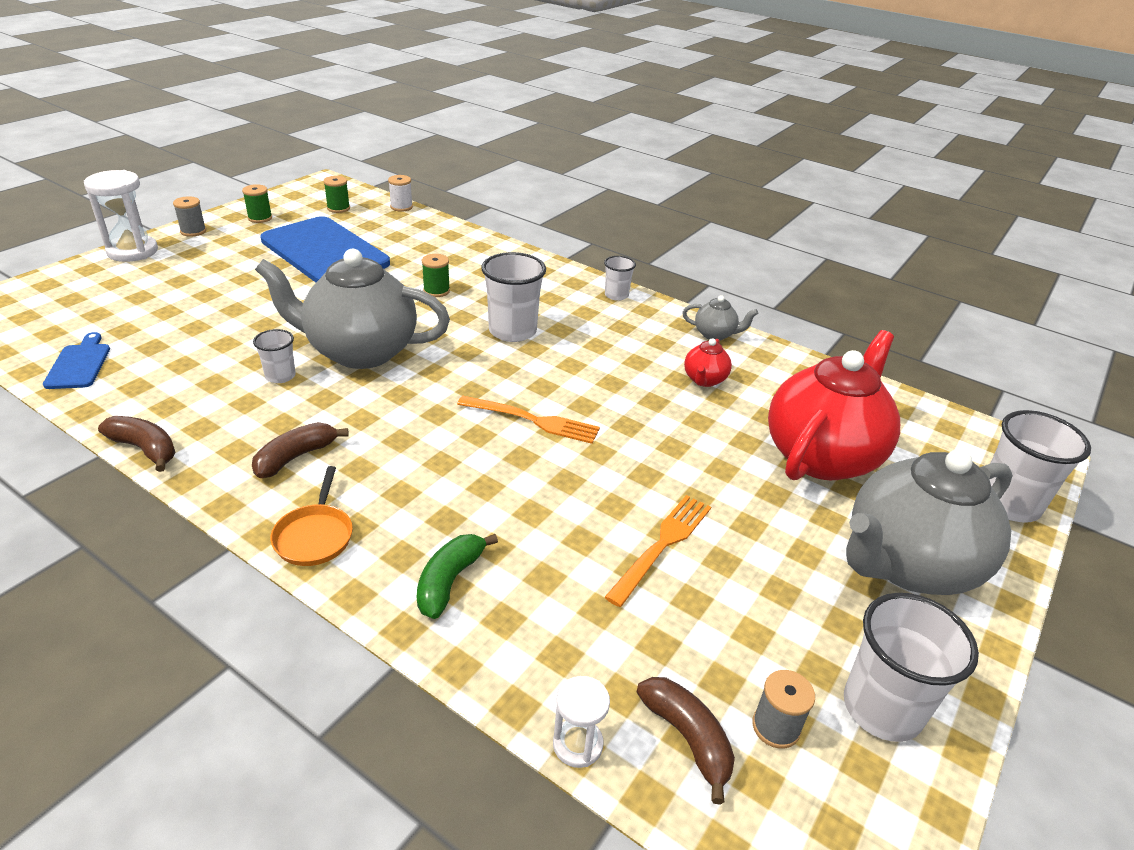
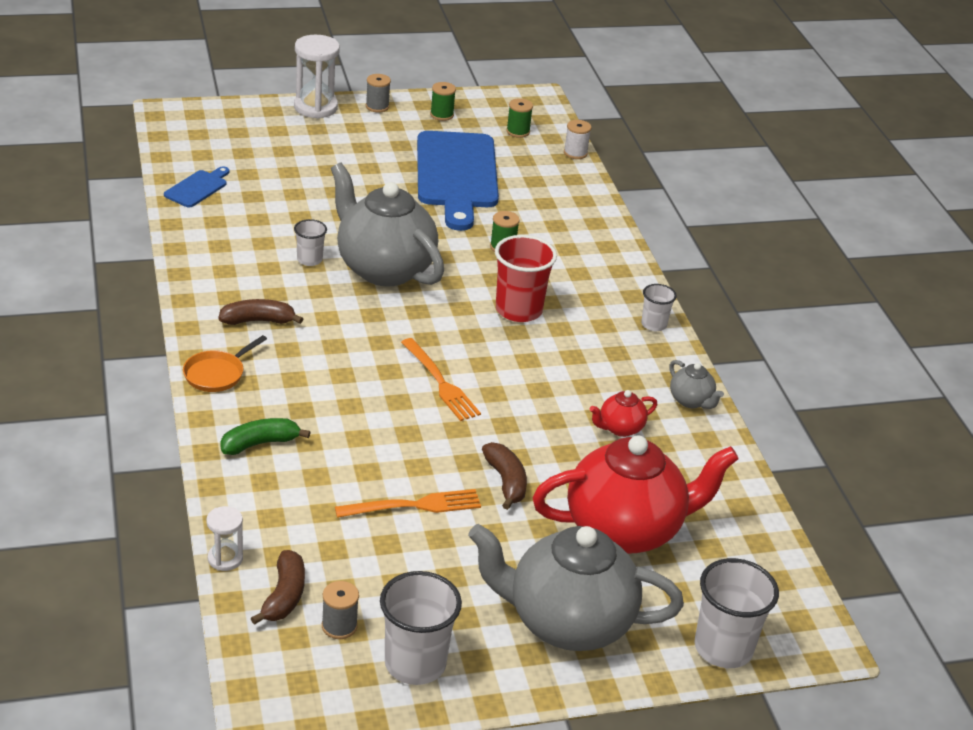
camera: 40 degrees right, 0 degrees up
brown banana [98,416,175,472] -> brown banana moved to [482,442,527,510]
white cup [481,252,546,342] -> red cup [495,235,557,322]

